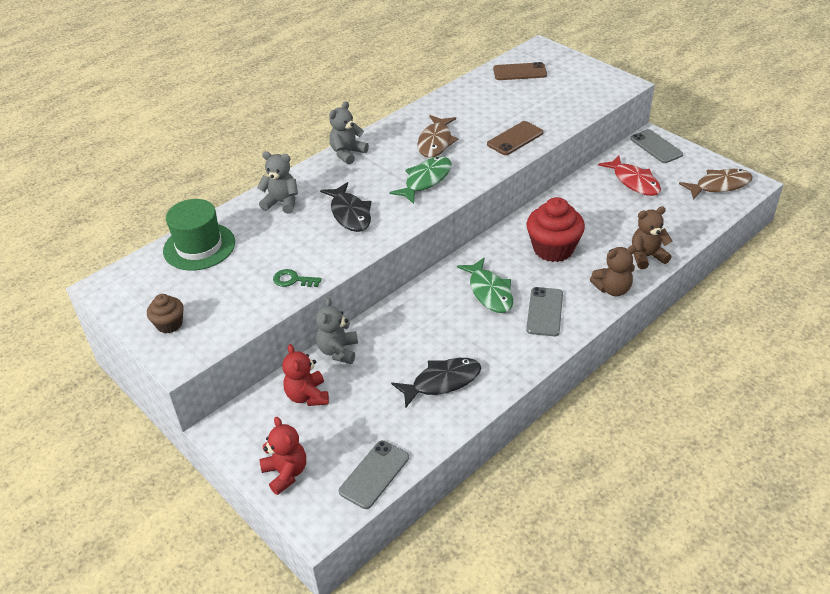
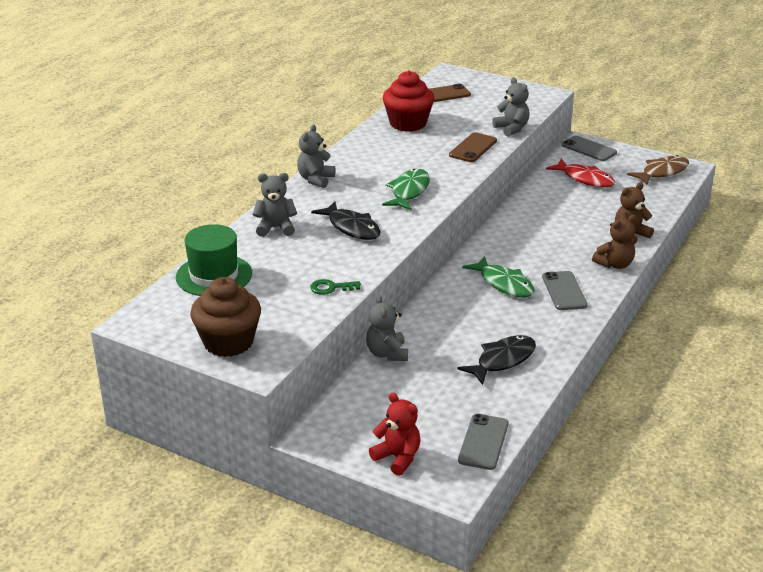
camera: 20 degrees left, 10 degrees down
brown cupcake [147,294,184,333] -> brown cupcake [190,277,261,357], size x1.83
red teddy bear [282,344,329,406] -> none
brown fish [417,115,458,158] -> none
red cupcake [527,197,585,262] -> red cupcake moved to [383,71,434,132]
none -> grey teddy bear [492,77,530,137]

